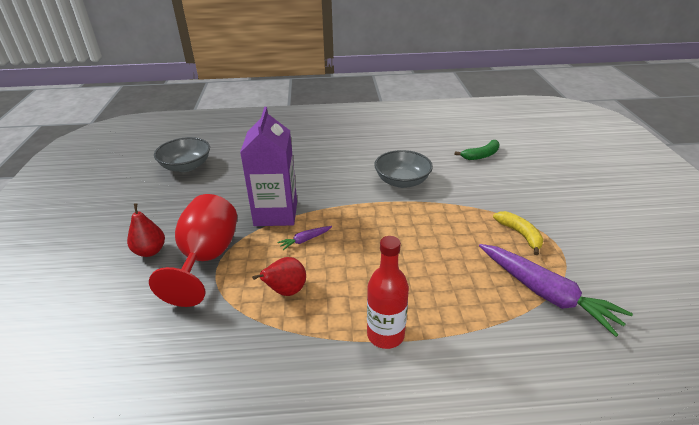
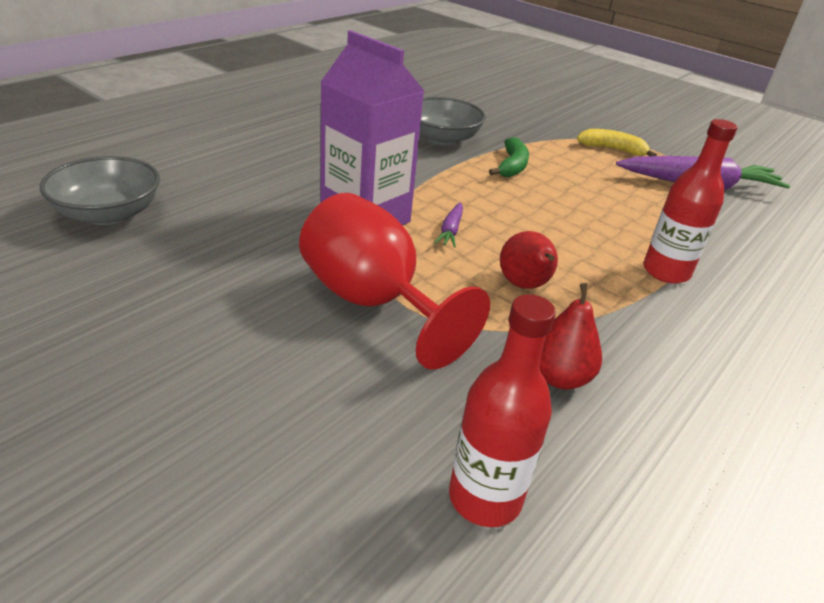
camera: 50 degrees left, 0 degrees up
red pear [127,203,165,257] -> red pear moved to [540,283,602,390]
green banana [454,140,500,160] -> green banana moved to [489,137,529,177]
none -> red bottle [449,294,556,527]

